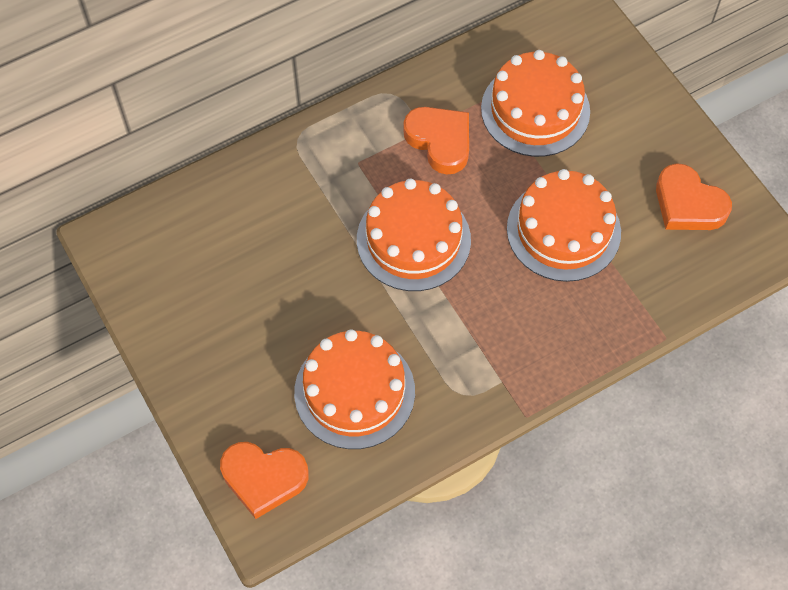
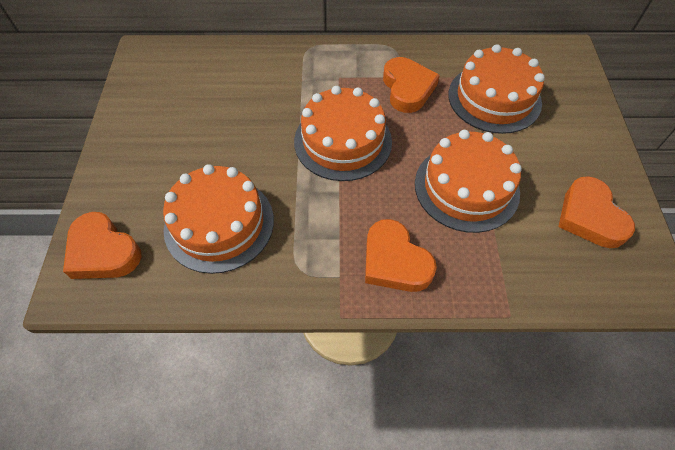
camera: 30 degrees right, 5 degrees down
none -> orange heart [365,219,437,292]

